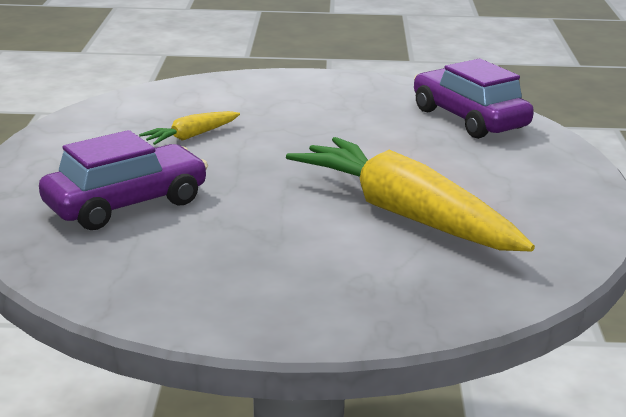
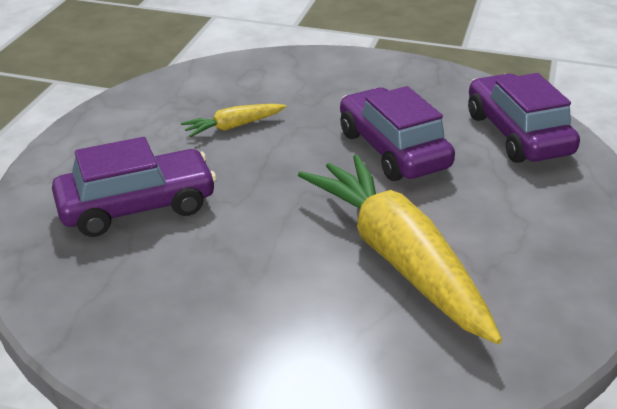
camera: 15 degrees right, 10 degrees up
none -> purple car [340,86,455,181]

